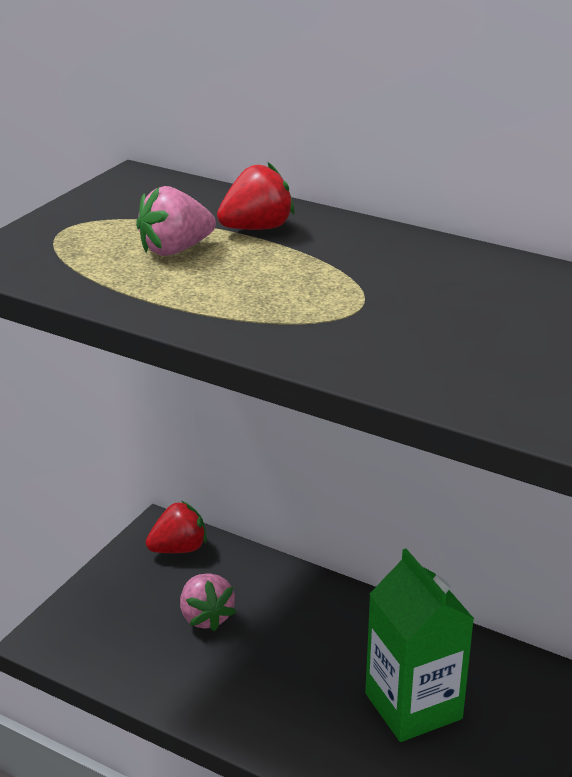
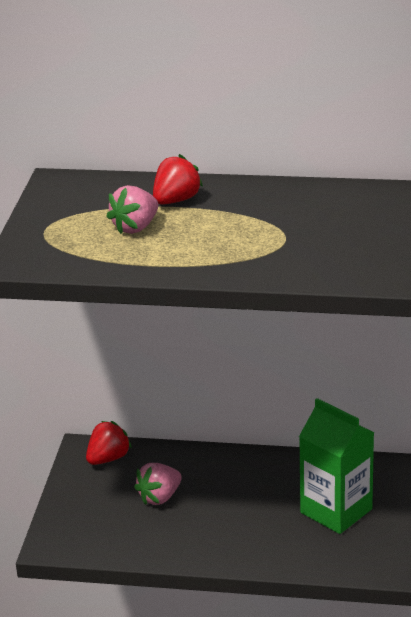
camera: 20 degrees left, 0 degrees up
pink strawberry [180,573,236,631] -> pink strawberry turned 90 degrees clockwise [134,463,182,505]

